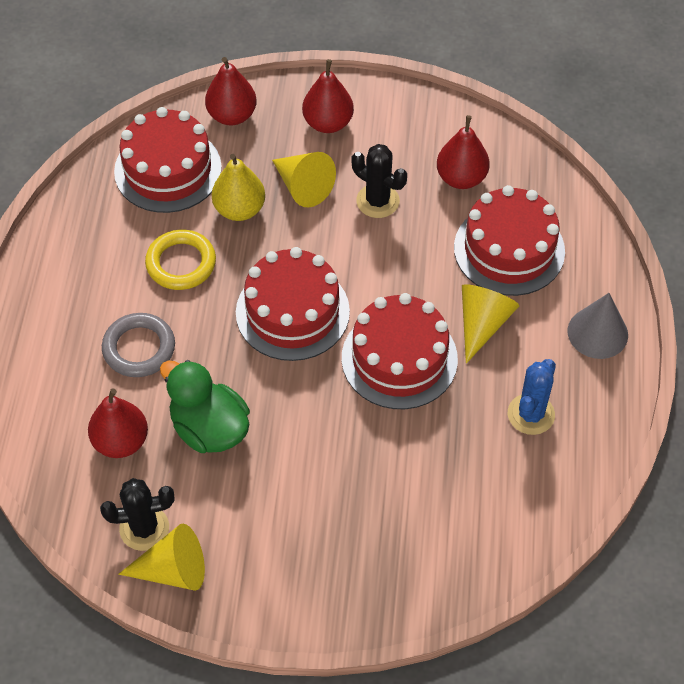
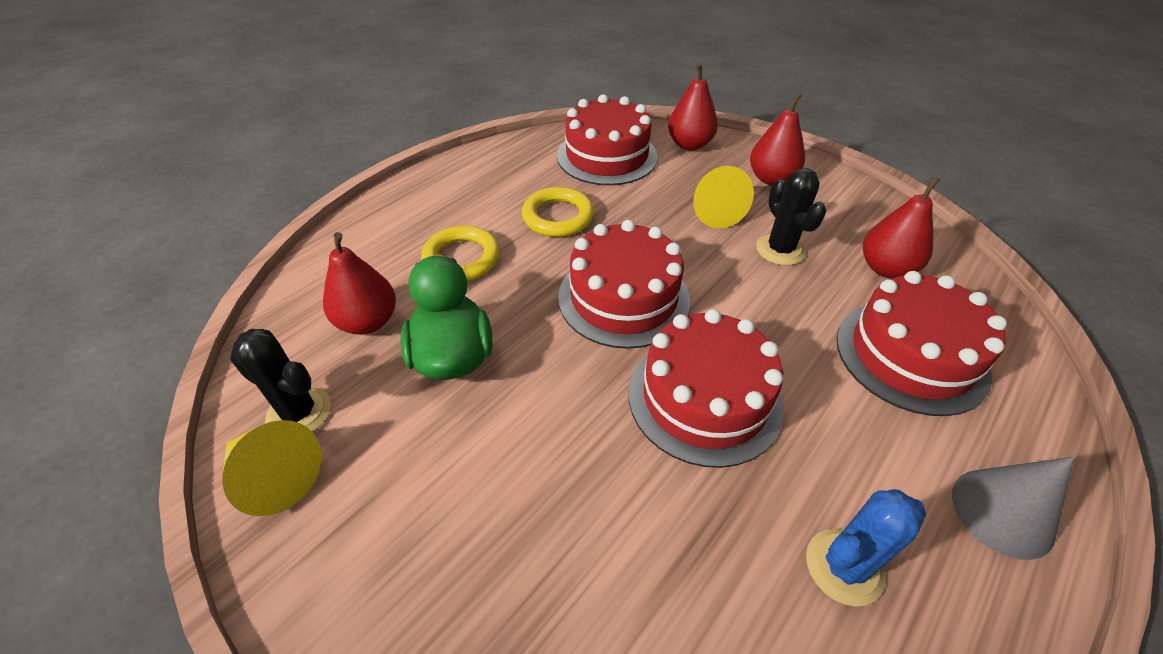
camera: 35 degrees right, 10 degrees down
grey ring [102,313,175,377] -> yellow ring [421,225,500,281]
yellow pear [212,154,265,221] -> none
yellow cone [462,284,519,364] -> none

